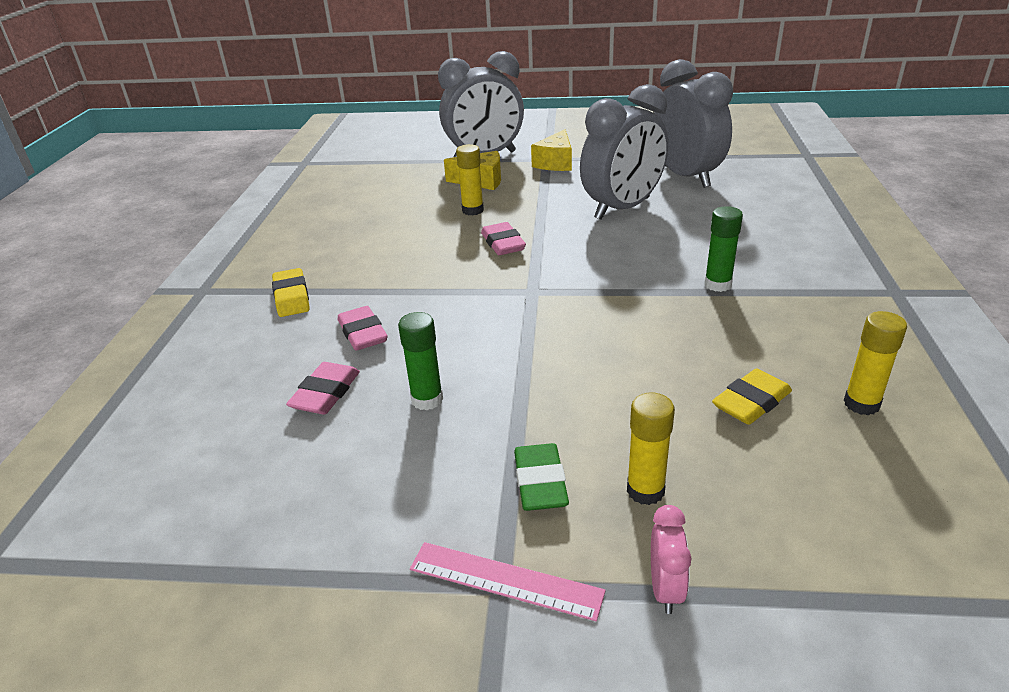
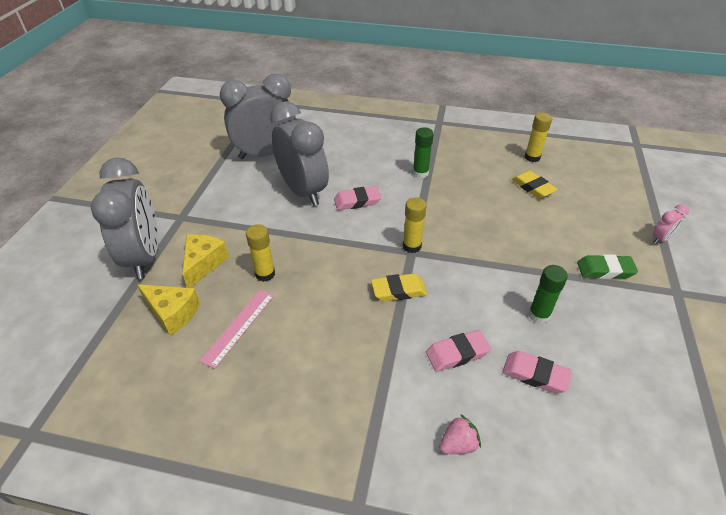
camera: 85 degrees left, 10 degrees up
yellow eraser [272,268,310,317] -> yellow eraser moved to [371,273,427,301]
pink ruler [410,542,606,621] -> pink ruler moved to [199,289,274,369]
pink eraser [481,222,526,255] -> pink eraser moved to [334,186,381,210]
yellow cheese [531,129,572,171] -> yellow cheese moved to [138,284,200,336]
yellow glue stick [627,392,675,505] -> yellow glue stick moved to [403,197,427,253]
pink clock [651,505,692,614] -> pink clock turned 135 degrees clockwise [653,204,689,244]
none -> pink strawberry [439,414,481,454]

